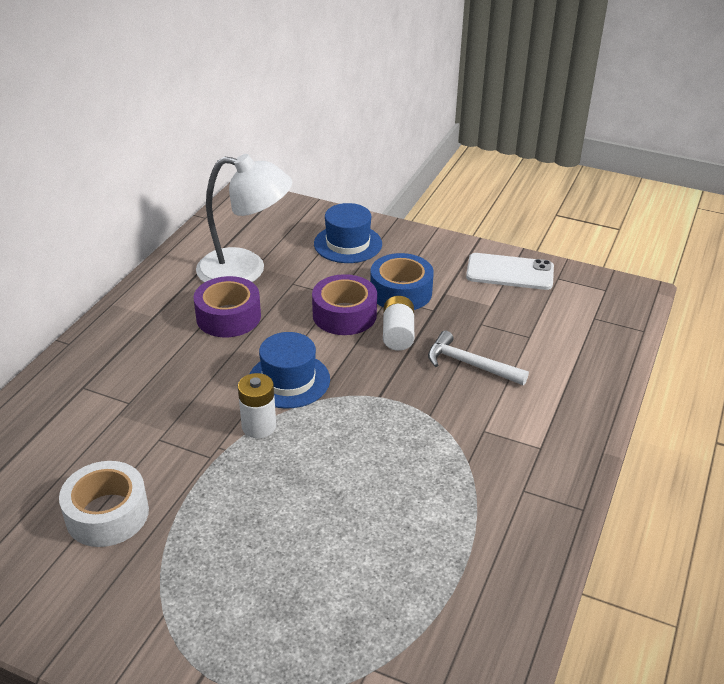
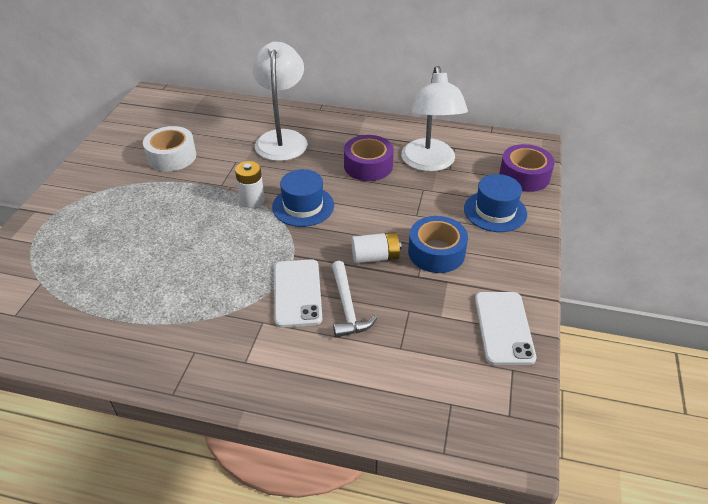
camera: 80 degrees right, 5 degrees up
purple tape [312,274,377,335] -> purple tape moved to [499,144,555,192]
white hammer [428,331,529,385] -> white hammer turned 150 degrees clockwise [332,261,377,338]
none -> white lamp [253,42,308,161]
none -> white phone [274,259,322,328]

